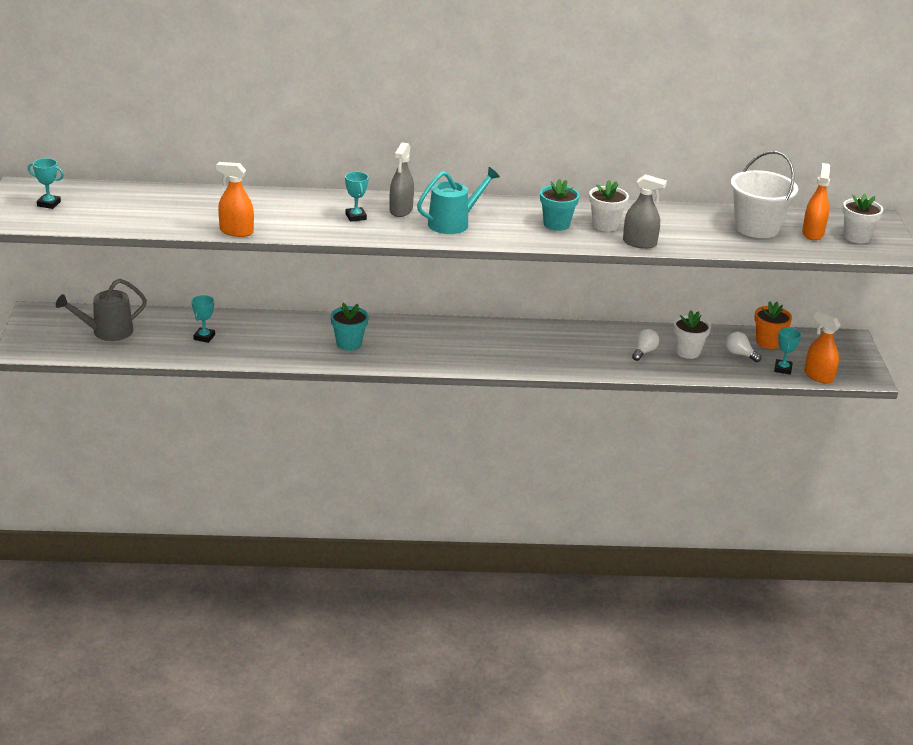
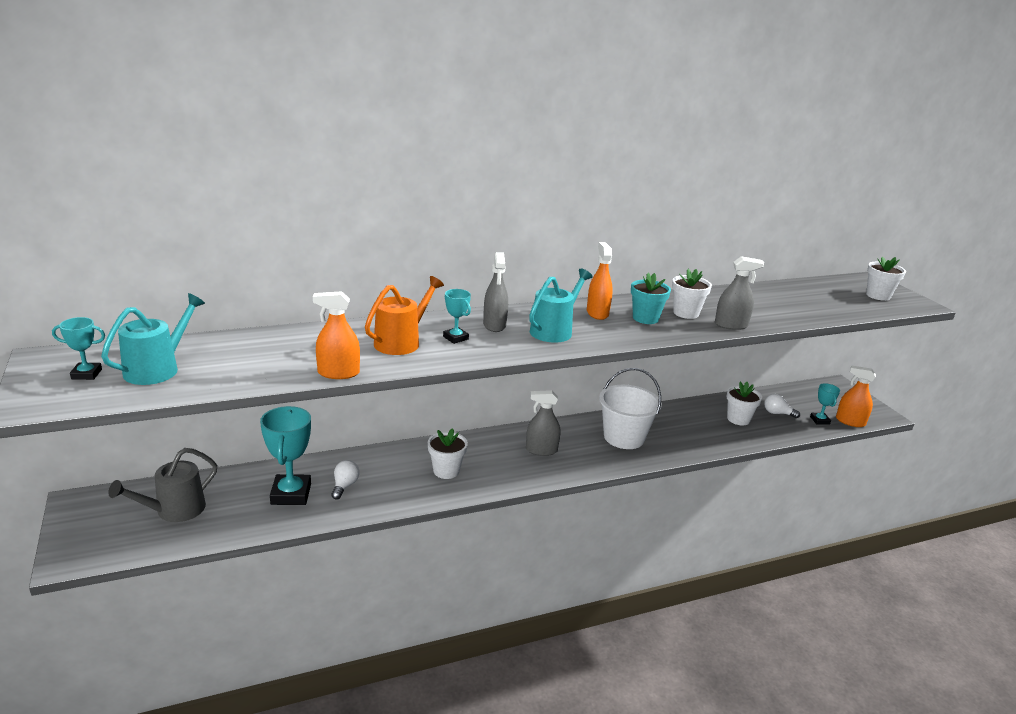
camera: 20 degrees left, 5 degrees down
turquoise trophy [192,295,215,343] -> turquoise trophy [260,406,311,505], size x1.89
turquoise flower pot [331,303,369,351] -> white flower pot [428,428,468,479]
white light bulb [632,329,659,361] -> white light bulb moved to [331,460,360,500]
white bucket [731,151,798,238] -> white bucket moved to [599,368,662,449]
orange flower pot [754,301,792,349] -> none
orange spray bottle [802,163,830,240] -> orange spray bottle moved to [587,242,613,320]
none -> turquoise watering can [101,293,205,385]
none -> orange watering can [365,276,444,355]
none -> grey spray bottle [526,390,561,456]

